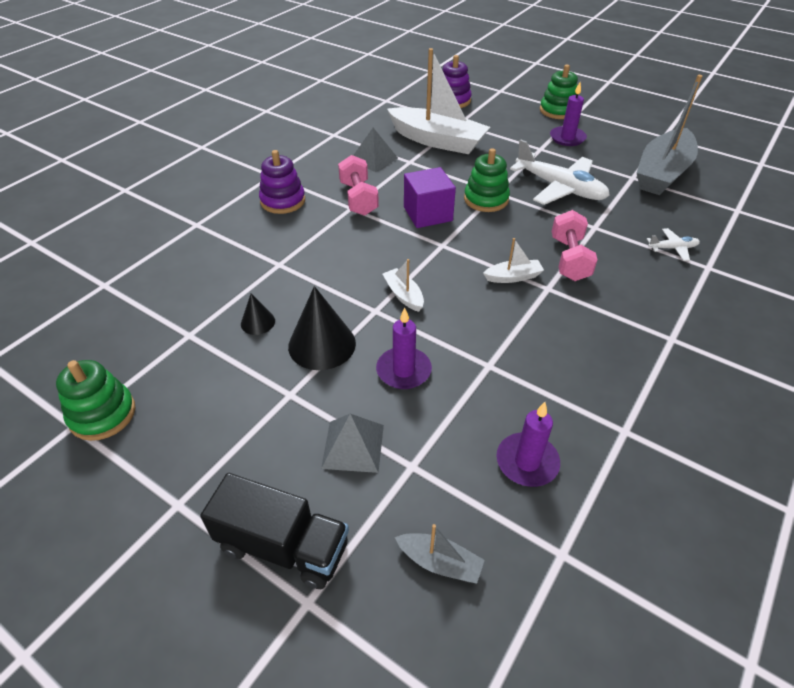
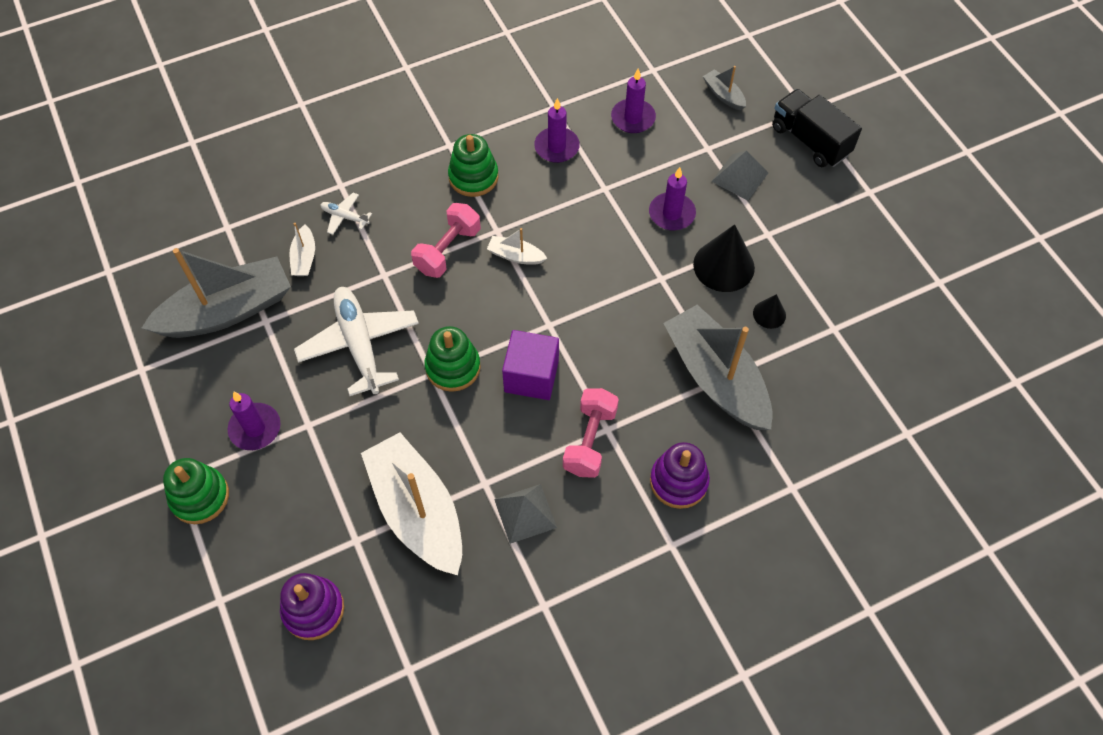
camera: 150 degrees left, 15 degrees up
green stacking toy [56,360,135,441] -> green stacking toy moved to [448,134,499,197]
white boat [383,259,424,312] -> white boat moved to [289,223,315,276]
none -> purple candle [534,98,580,163]
none -> grey boat [664,305,773,430]

